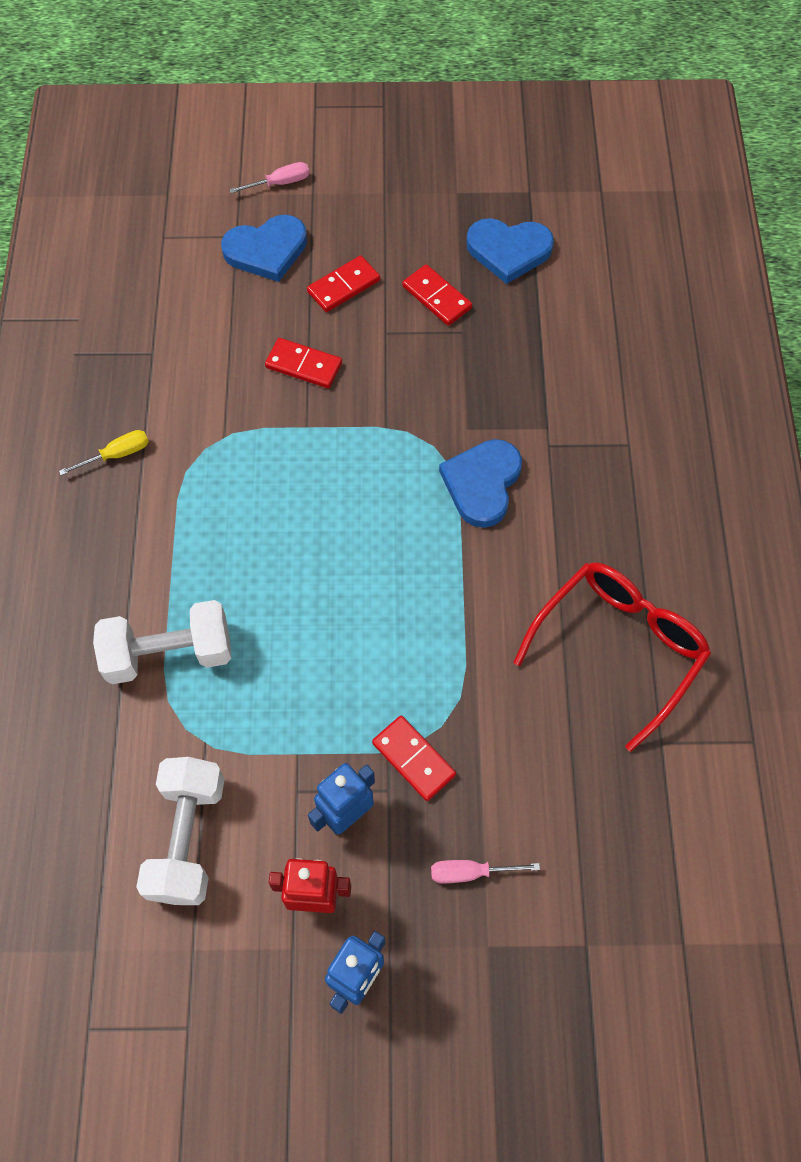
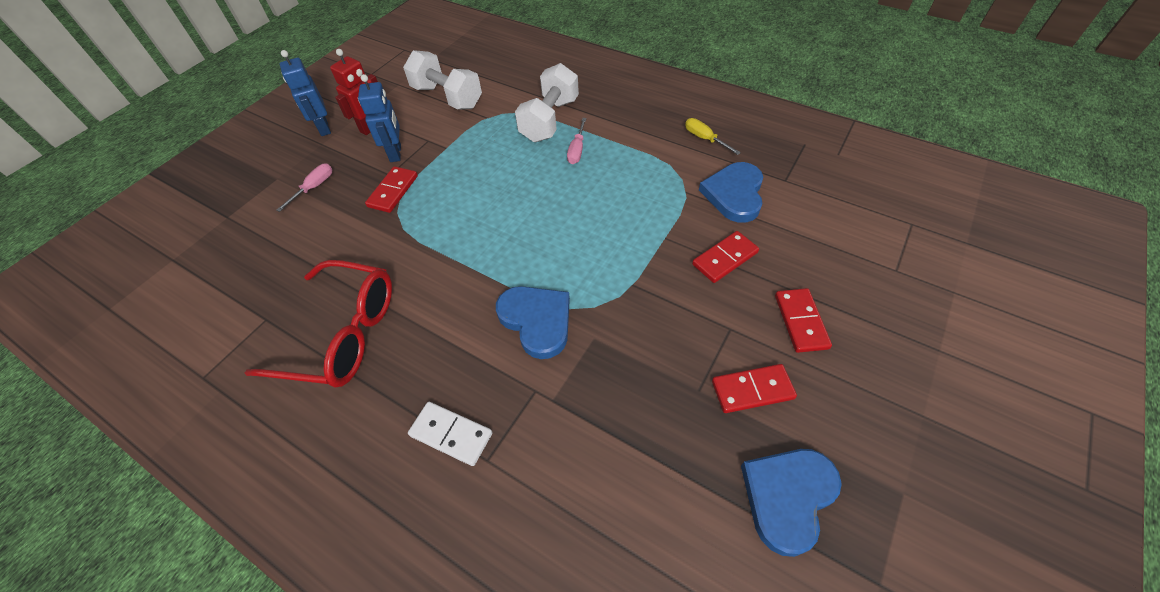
camera: 125 degrees right, 10 degrees down
yellow screwdriver [59,430,149,476] -> yellow screwdriver turned 135 degrees clockwise [685,118,741,155]
blue heart [221,215,307,282] -> blue heart moved to [699,162,763,223]
pink screwdriver [229,162,309,193] -> pink screwdriver moved to [567,118,587,164]
red domino [372,716,456,801] -> red domino turned 60 degrees counterclockwise [365,166,418,213]
red glasses [514,562,711,752] -> red glasses turned 60 degrees counterclockwise [245,260,392,388]
none -> white domino [408,402,492,466]

